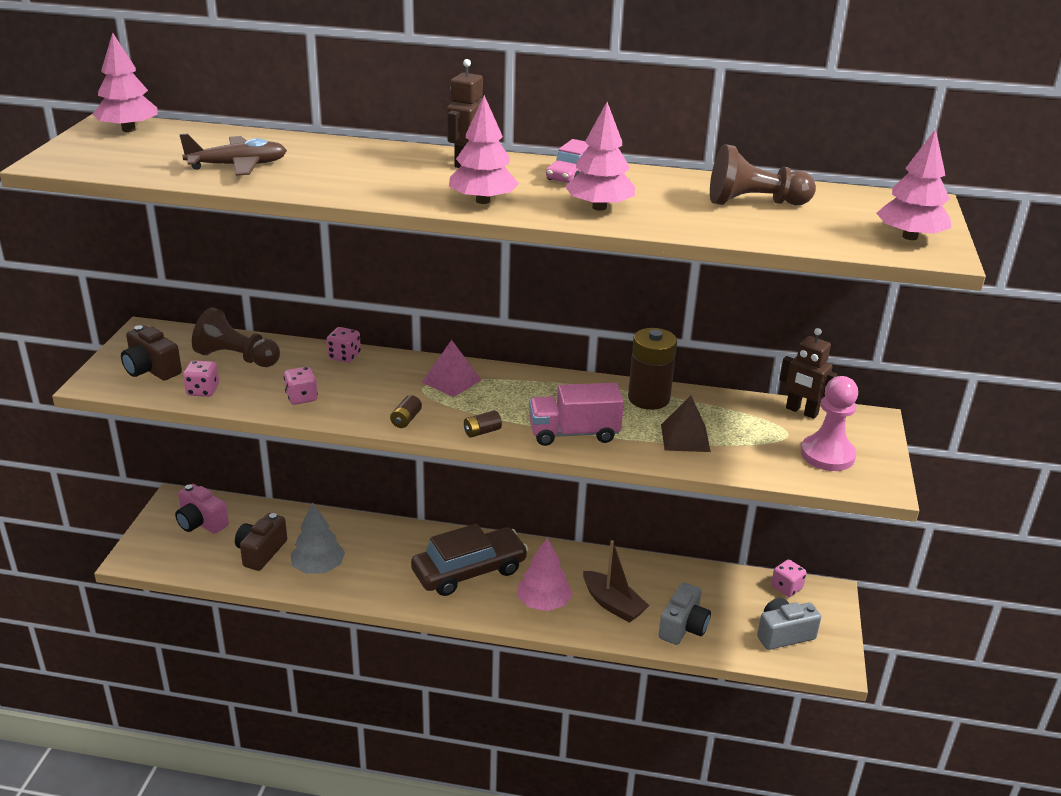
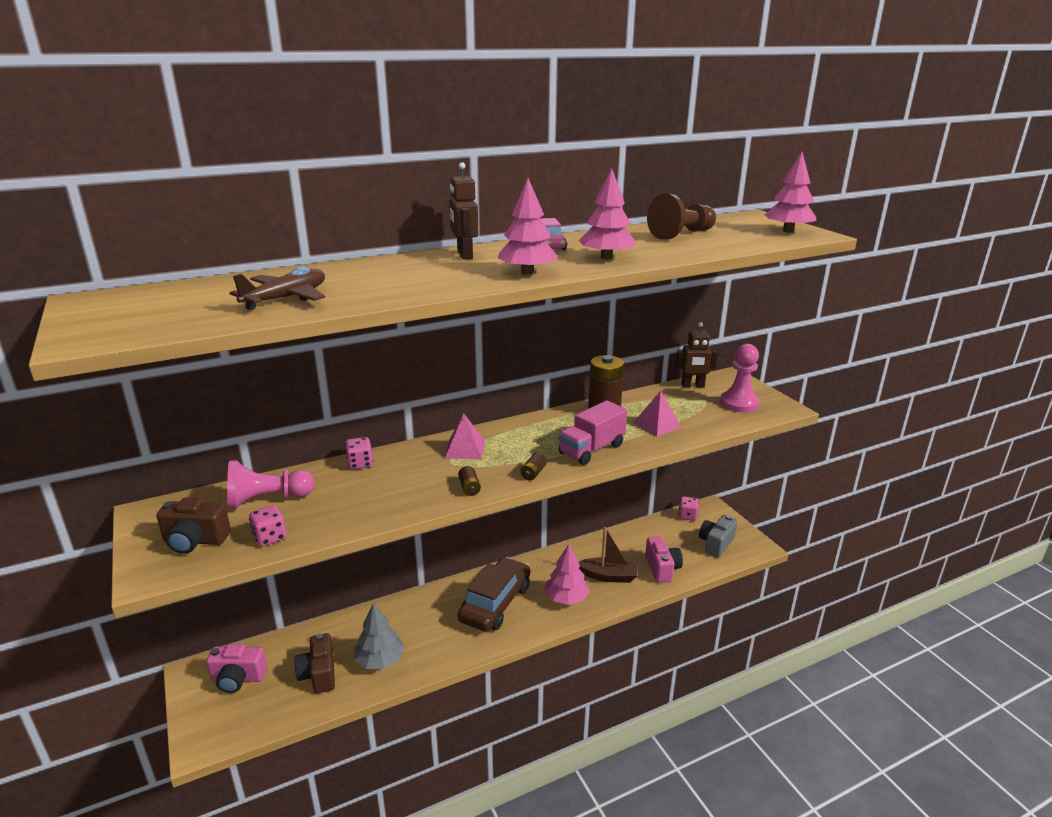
camera: 35 degrees left, 5 degrees down
pink tree [92,33,158,132] -> none
brown pawn [192,307,280,367] -> pink pawn [227,460,315,509]
pink dice [284,367,318,405] -> none
grey camera [658,582,711,645] -> pink camera [645,536,683,583]
brown pyramid [661,396,711,452] -> pink pyramid [633,391,681,437]

